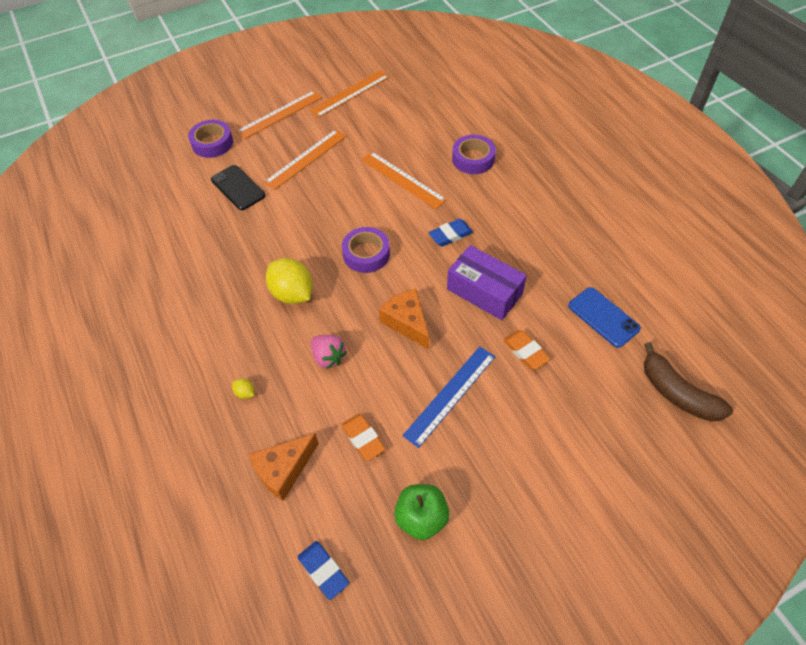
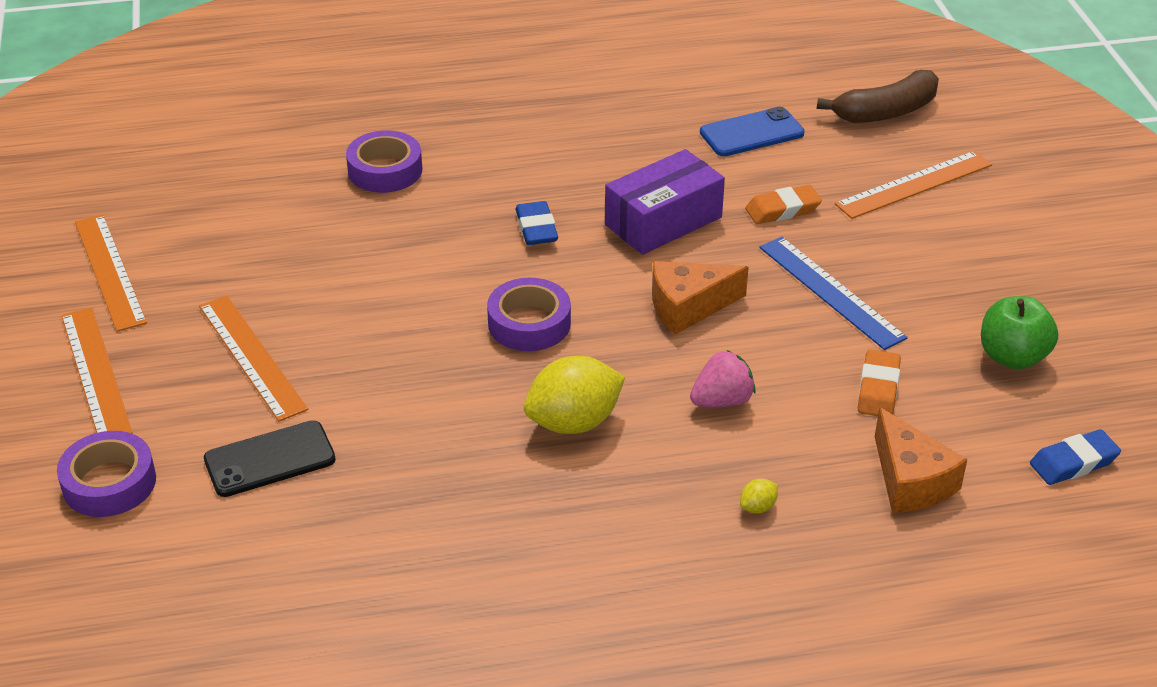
camera: 75 degrees left, 15 degrees down
orange eraser [341,414,386,461] -> orange eraser turned 60 degrees counterclockwise [858,350,901,416]
orange ruler [361,152,447,209] -> orange ruler moved to [835,151,992,219]

